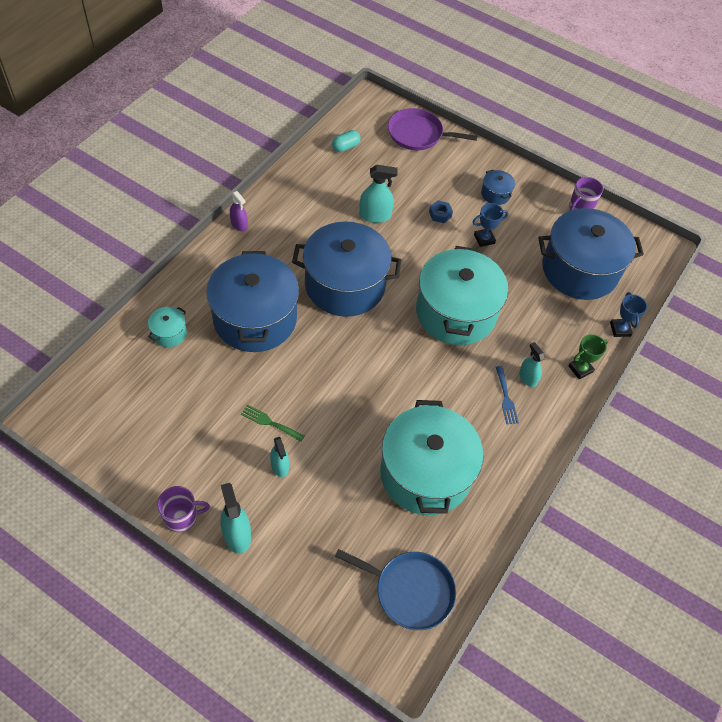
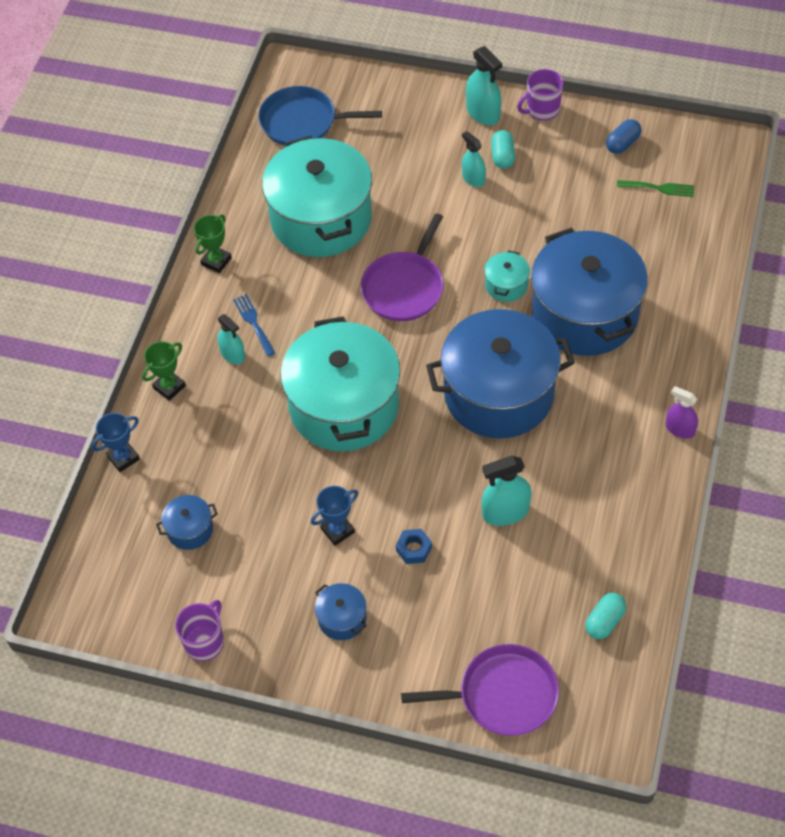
camera: 170 degrees right, 0 degrees up
turquoise pot [148,307,187,347] -> turquoise pot moved to [484,250,530,302]
green fork [241,405,304,442] -> green fork moved to [617,180,694,197]
blue pot [538,208,644,300] -> blue pot [156,495,218,550], size x0.41
blue trophy [610,292,647,337] -> blue trophy turned 75 degrees clockwise [91,413,140,472]
none -> green trophy [194,214,232,273]
none -> purple pan [361,213,444,321]
none -> turquoise capsule [491,130,515,169]
none -> blue capsule [606,119,641,154]

